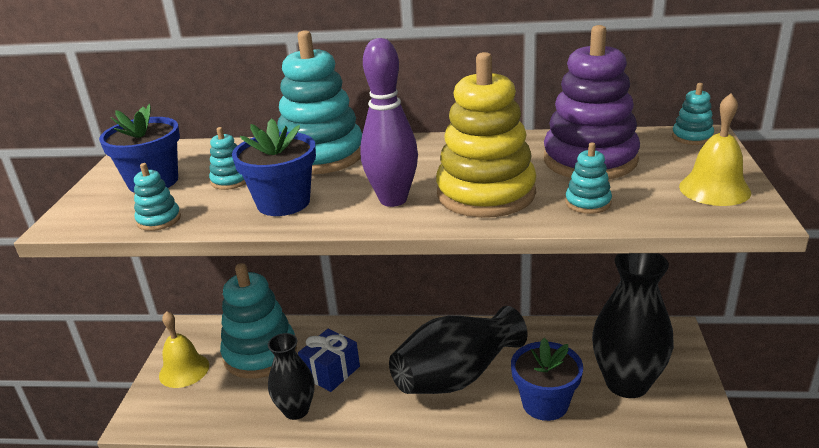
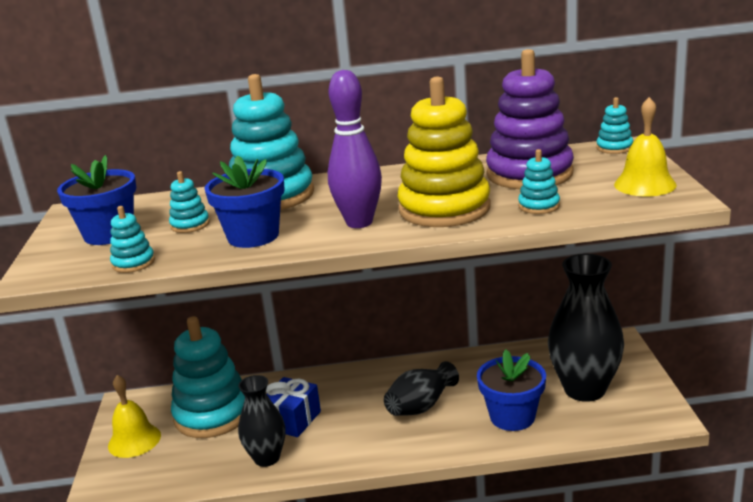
camera: 10 degrees left, 5 degrees down
black vase [389,306,528,394] -> black vase [384,361,459,416], size x0.60

